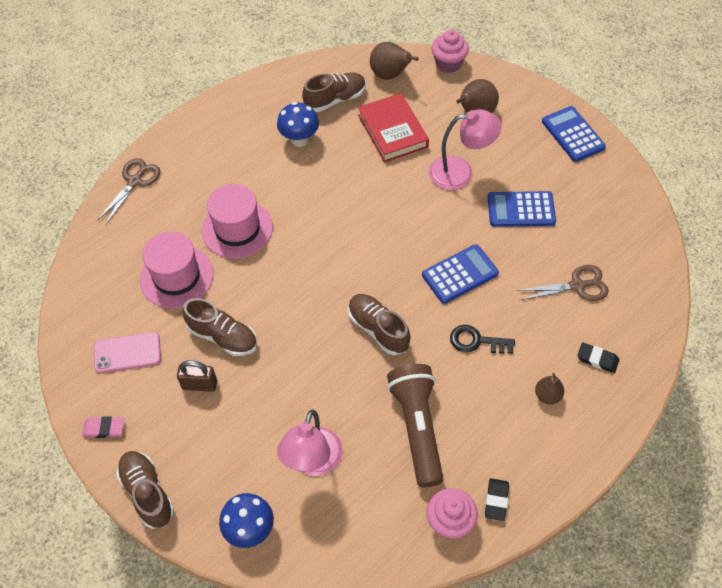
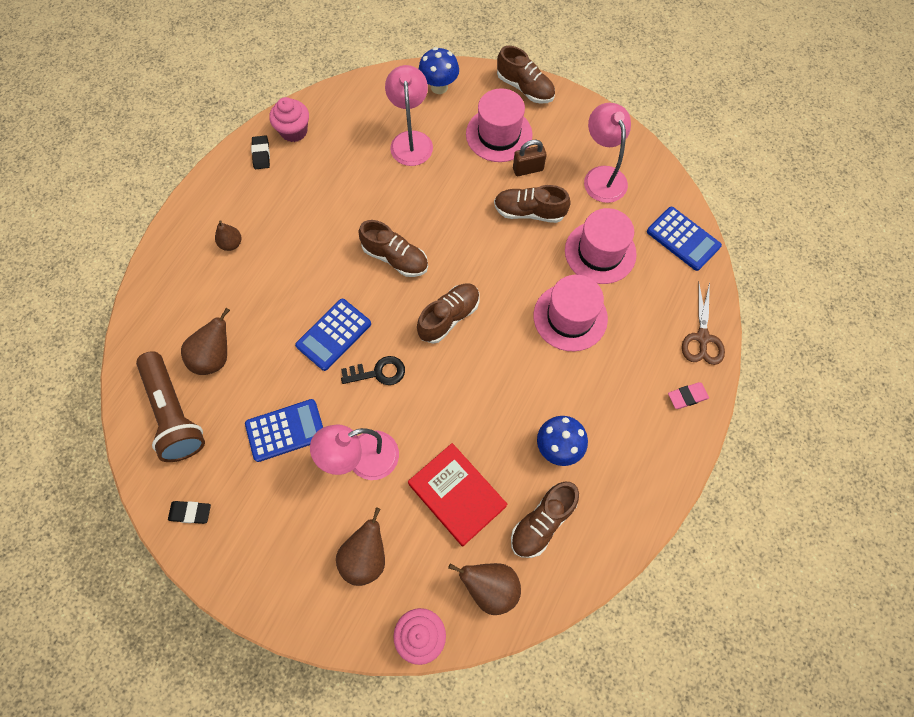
camera: 160 degrees right, 10 degrees up
pink eraser [82,417,124,438] -> pink eraser moved to [668,382,709,409]
pink phone [94,332,161,373] -> pink lamp [584,103,631,203]
brown flashlight [387,364,443,487] -> brown flashlight moved to [136,351,205,462]
black key [450,325,515,354] -> black key moved to [341,356,405,385]
brown scissors [517,265,609,301] -> brown pear [181,308,230,375]
blue calculator [542,106,606,162] -> blue calculator moved to [647,207,722,271]
black eraser [577,342,619,373] -> black eraser moved to [168,501,211,524]
none -> brown shoe [417,283,480,344]
none -> pink hat [466,88,533,162]

